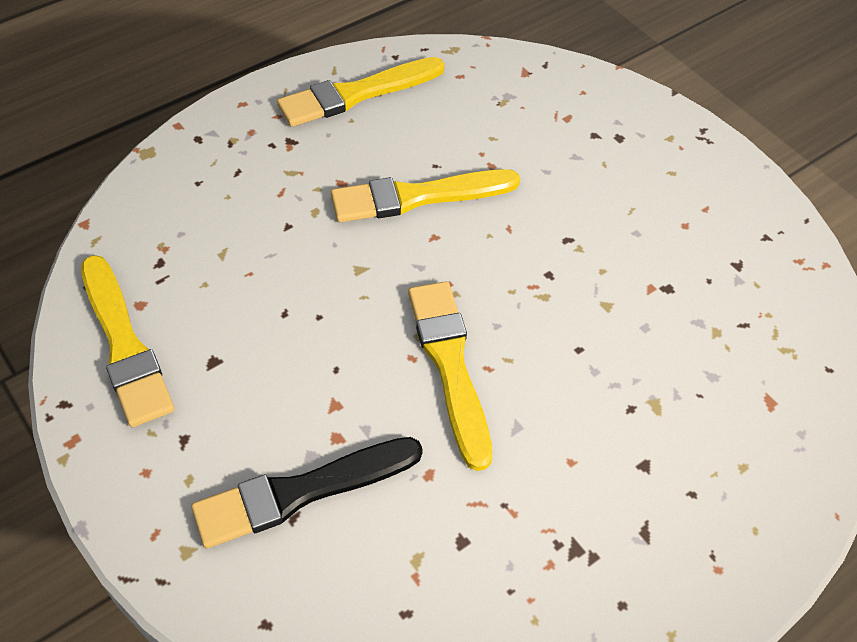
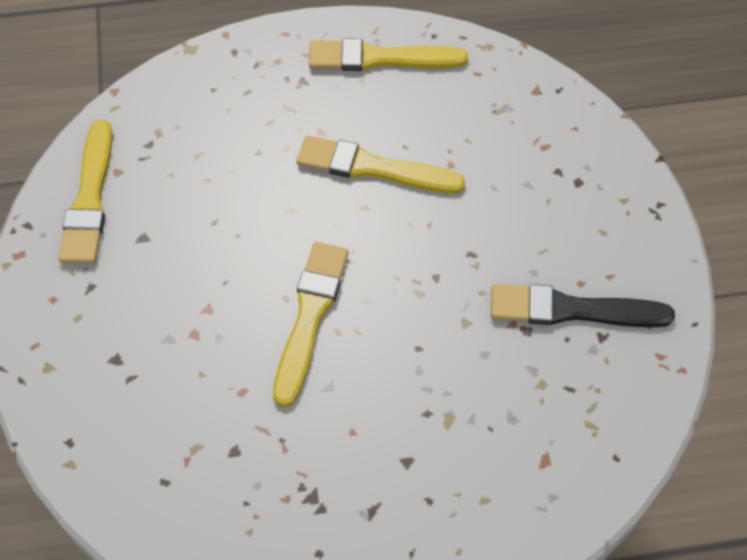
camera: 30 degrees right, 5 degrees up
black brush [191,437,423,549] -> black brush moved to [491,284,675,327]

